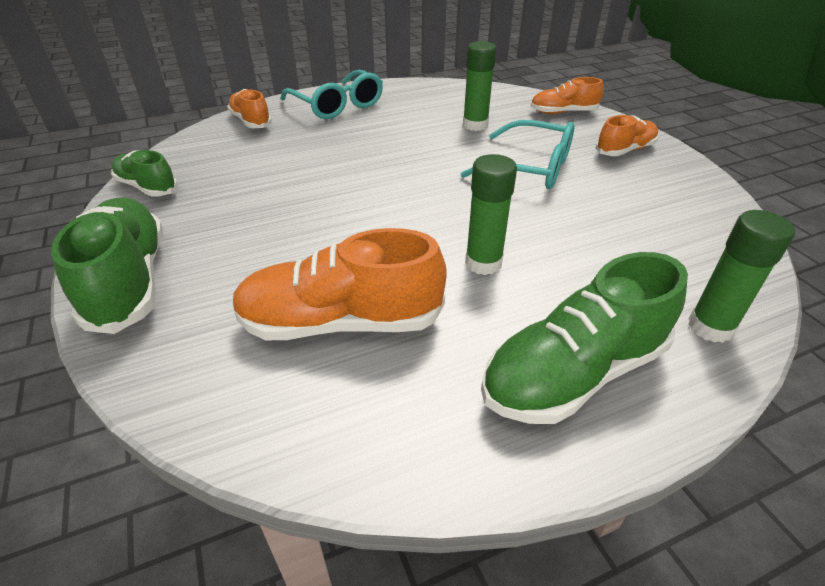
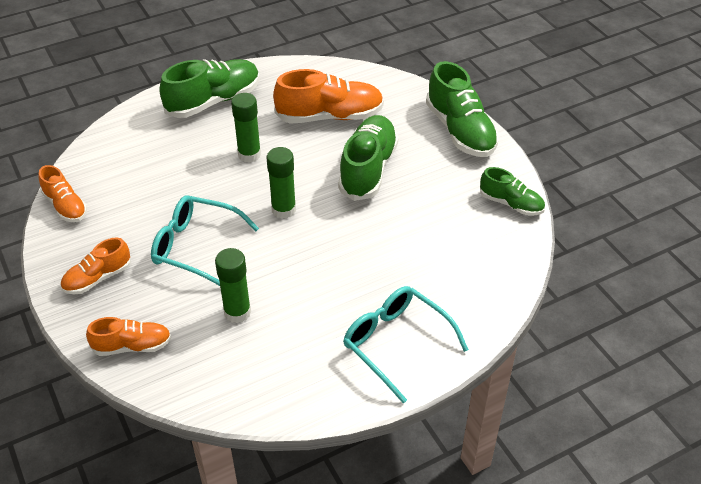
camera: 175 degrees right, 5 degrees up
orange shoe [227,89,272,128] -> orange shoe moved to [39,165,87,222]
green glue stick [688,210,795,343] -> green glue stick moved to [267,147,296,219]
none -> green shoe [338,115,398,201]

